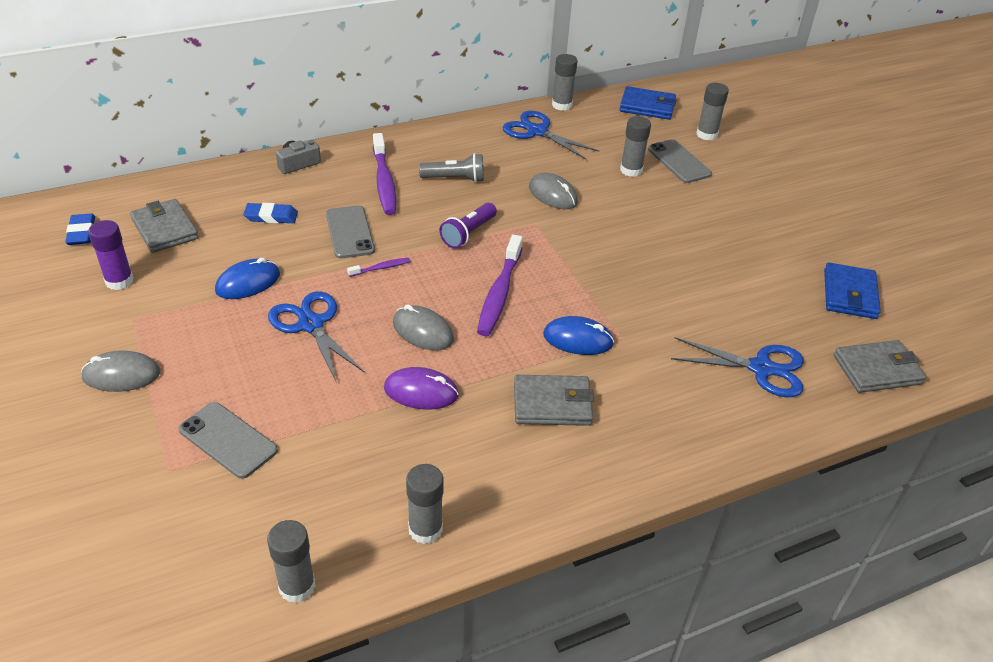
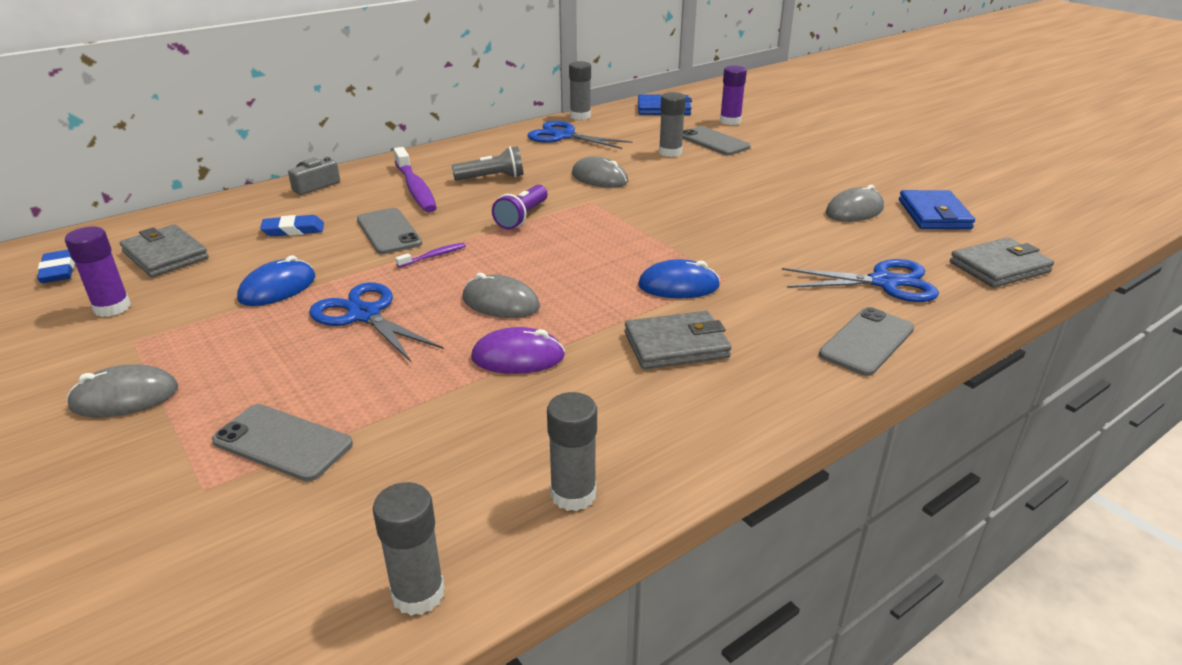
camera: 10 degrees left, 10 degrees down
purple toothbrush [477,235,523,336] -> none
grey glue stick [696,83,729,141] -> purple glue stick [720,66,747,125]
none -> grey phone [819,307,914,376]
none -> grey mouse [826,185,884,222]

